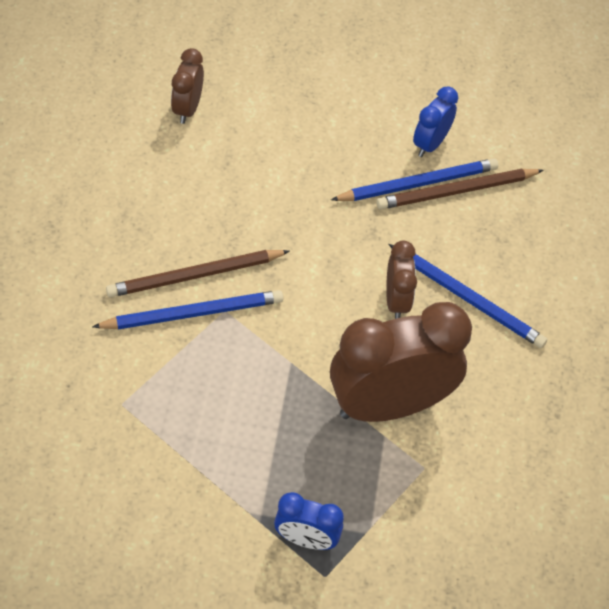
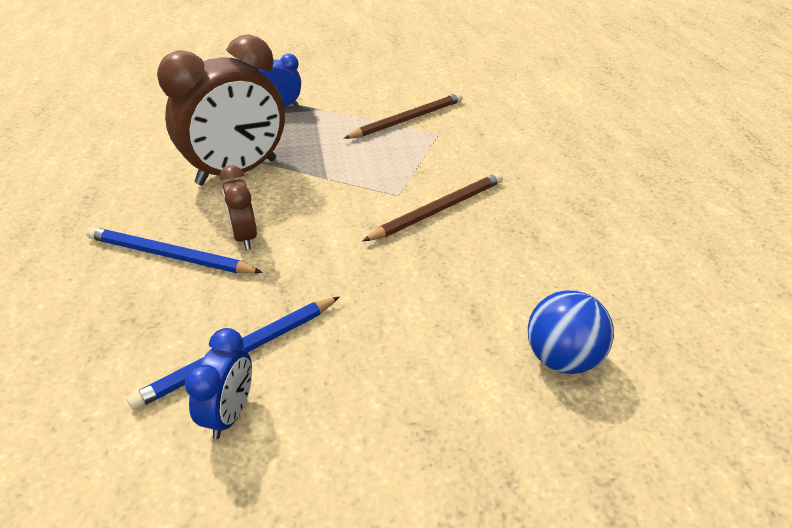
camera: 165 degrees right, 15 degrees down
blue pencil [92,290,283,329] -> none
brown clock [171,48,204,124] -> blue ball [528,290,614,374]
brown pencil [376,169,544,209] -> brown pencil moved to [343,93,463,139]

